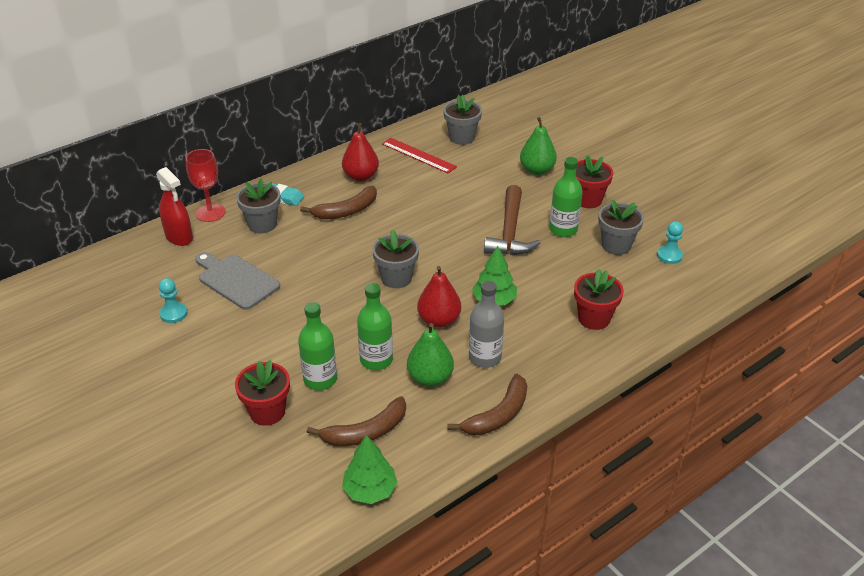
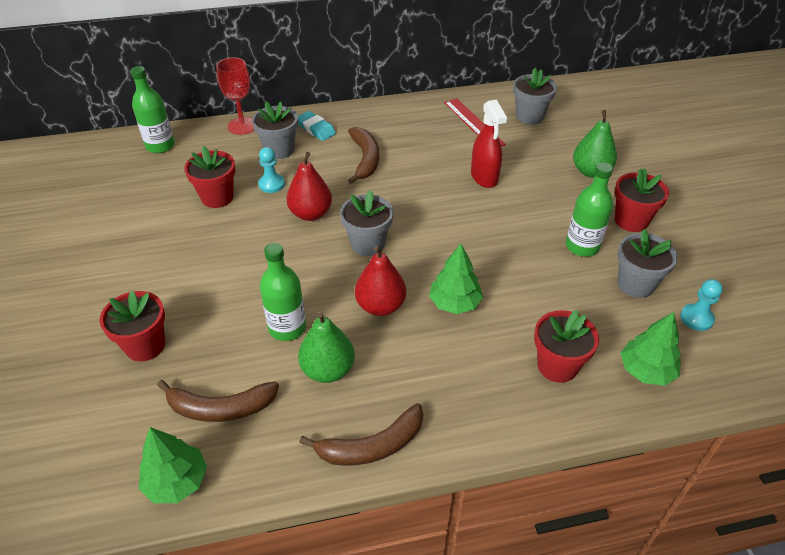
camera: 25 degrees right, 5 degrees up
red spray bottle [156,167,193,246] -> red spray bottle moved to [471,100,507,188]
turquoise pawn [159,278,187,323] -> turquoise pawn moved to [258,147,285,193]
grey cutting board [195,252,280,310] -> red flower pot [184,146,235,208]
green bottle [298,302,337,390] -> green bottle moved to [131,66,175,153]
brown banana [300,186,377,219] -> brown banana turned 90 degrees counterclockwise [348,127,379,184]
red pear [342,123,379,182] -> red pear moved to [286,152,332,221]
grey bottle [469,281,504,368] -> none
brown hammer [484,185,540,255] -> none
none -> green tree [620,312,681,386]

